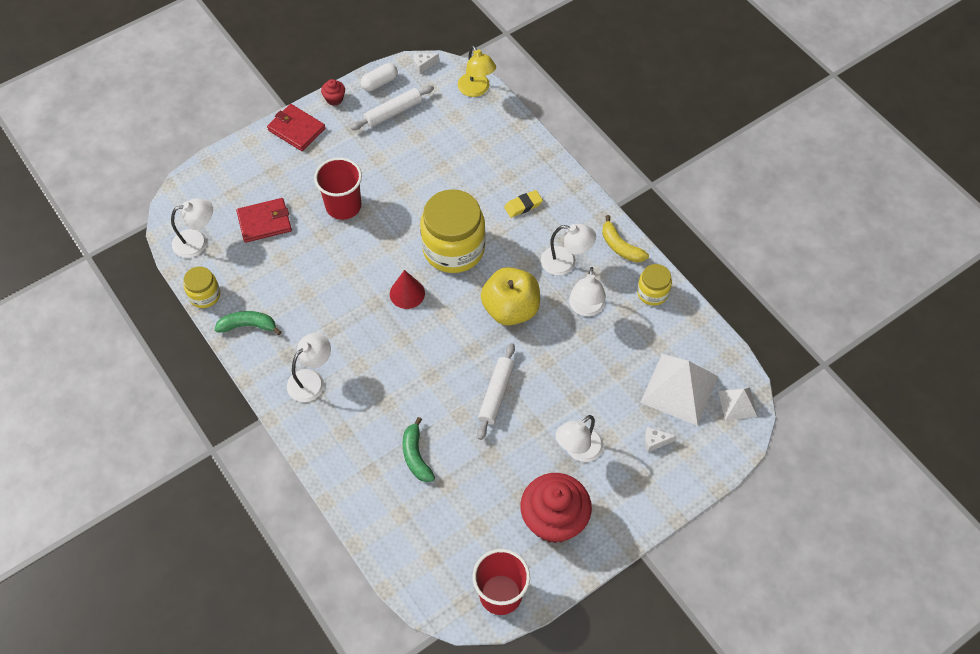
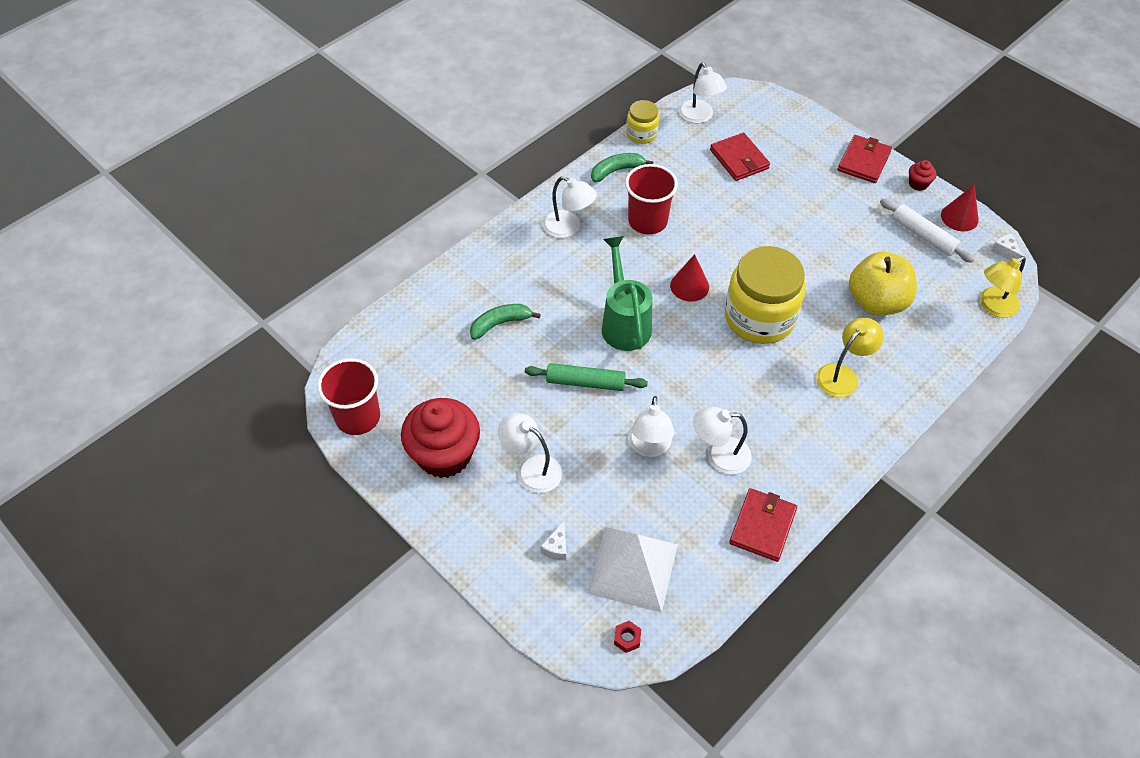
camera: 80 degrees right, 5 degrees down
green banana [215,311,281,335] -> green banana turned 105 degrees counterclockwise [591,153,653,182]
red cup [314,157,362,220] -> red cup moved to [625,164,678,234]
white capsule [360,63,398,91] -> red cone [941,184,979,231]
white rolling pin [477,343,515,440] -> green rolling pin [525,363,648,391]
yellow apple [481,267,540,326] -> yellow apple moved to [849,252,917,316]
yellow eraser [504,190,543,218] -> yellow lamp [816,317,884,398]
white lamp [541,224,596,276] -> white lamp moved to [628,396,675,457]
yellow banana [602,215,649,262] -> none
yellow jar [637,264,672,306] -> red wallet [729,488,797,562]
white cheese [645,427,677,452] -> white cheese turned 150 degrees counterclockwise [540,521,566,561]
white pyramid [718,388,757,420] -> red nut [614,621,641,653]
none -> green watering can [602,236,652,351]

